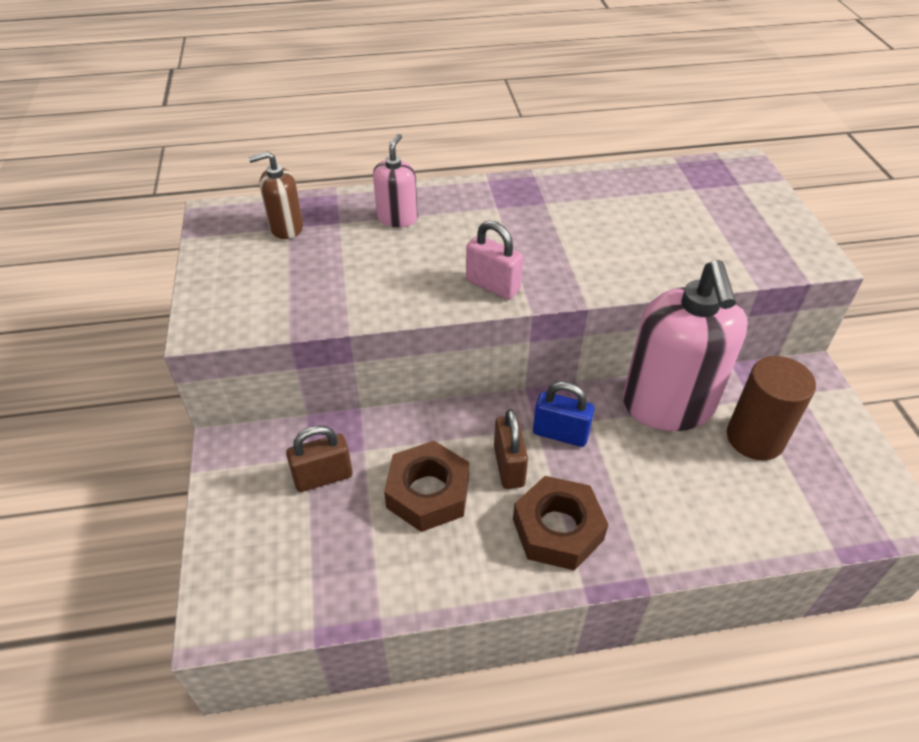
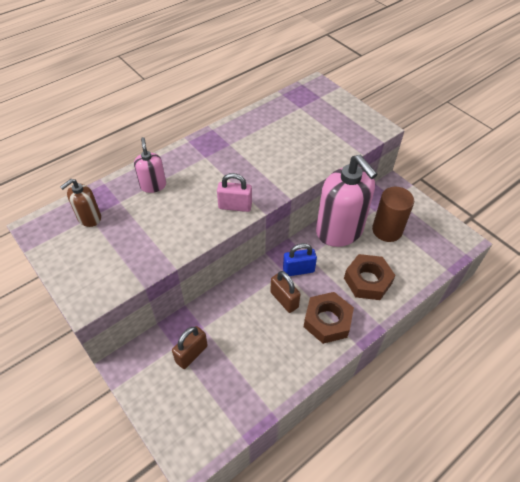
camera: 30 degrees left, 5 degrees up
brown nut [384,441,469,532] -> brown nut moved to [344,254,395,300]

